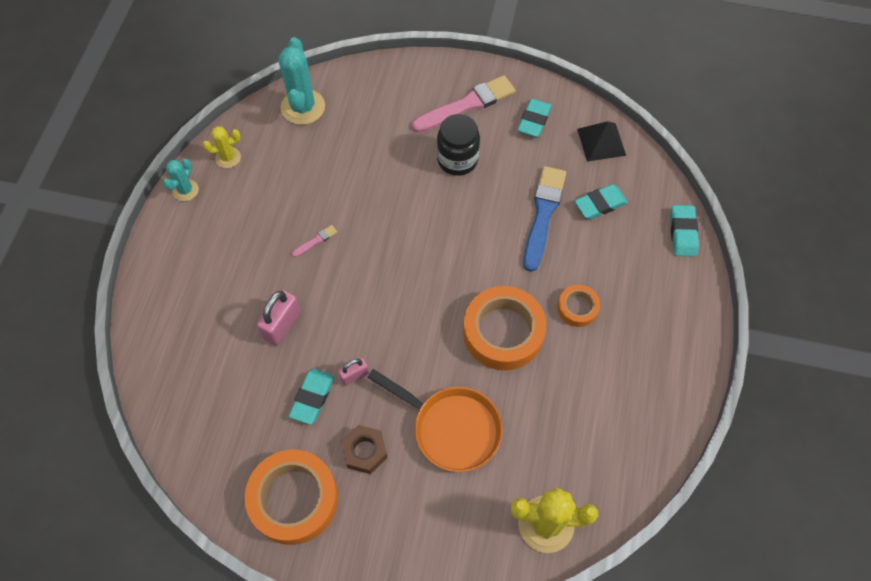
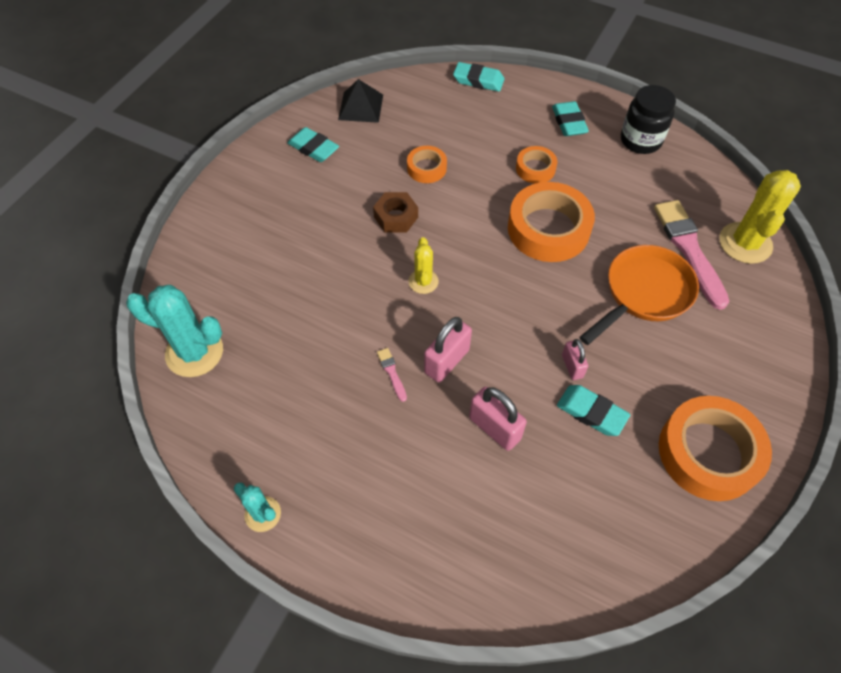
camera: 75 degrees left, 5 degrees down
yellow cactus [203,126,241,168] -> yellow cactus moved to [408,237,439,294]
brown nut [341,425,388,474] -> brown nut moved to [373,192,418,233]
pink brush [412,75,515,133] -> pink brush moved to [654,200,729,310]
black jar [437,114,480,176] -> black jar moved to [621,85,676,154]
blue brush [523,166,566,272] -> orange tape [407,146,447,183]
turquoise eraser [574,184,628,219] -> turquoise eraser moved to [552,101,589,136]
none -> pink padlock [424,317,472,382]

